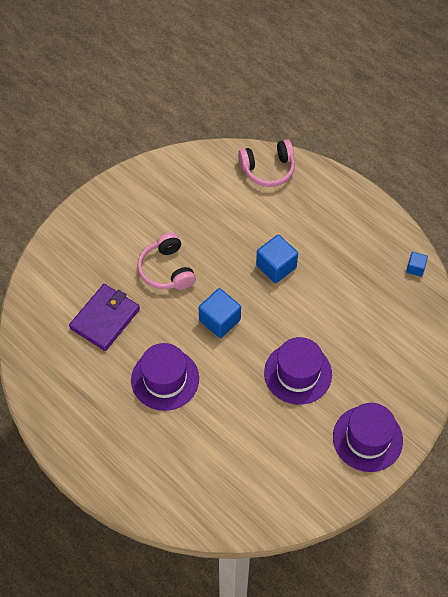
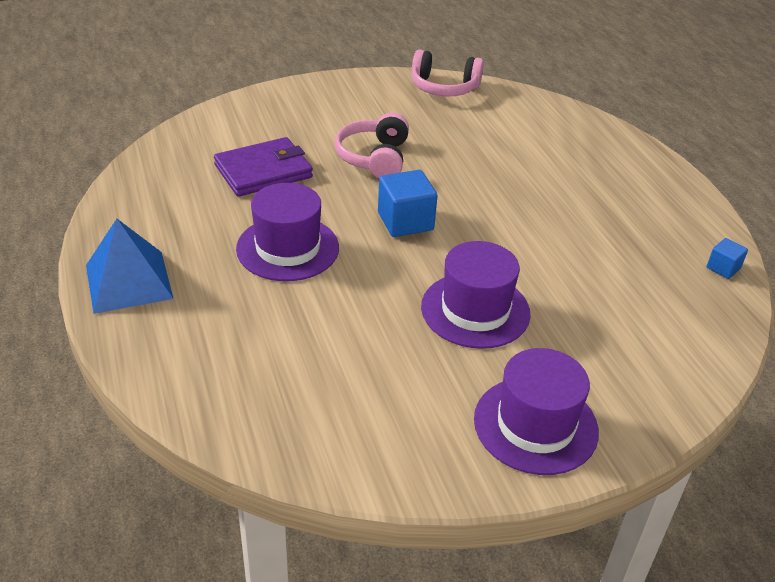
camera: 25 degrees right, 20 degrees down
pink headphones [238,139,295,187] -> pink headphones moved to [412,49,484,97]
blue cube [256,234,298,283] -> none
none -> blue pyramid [86,219,173,314]

